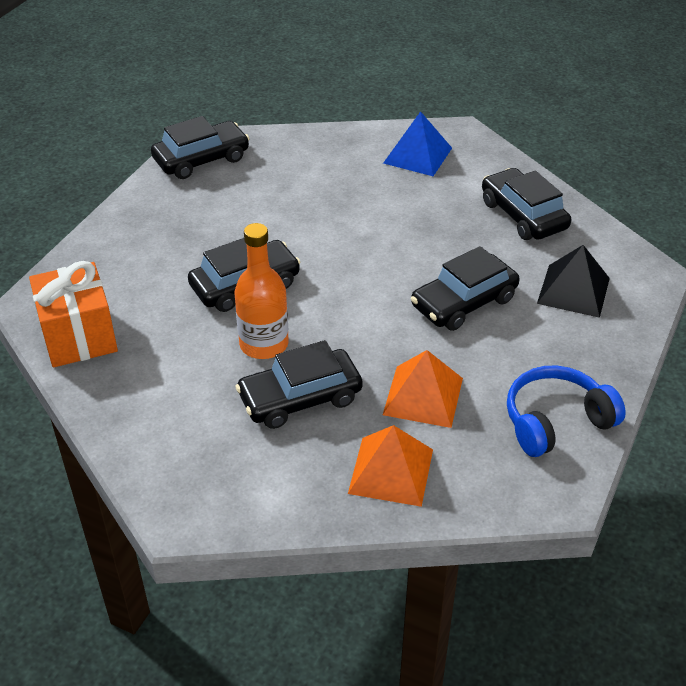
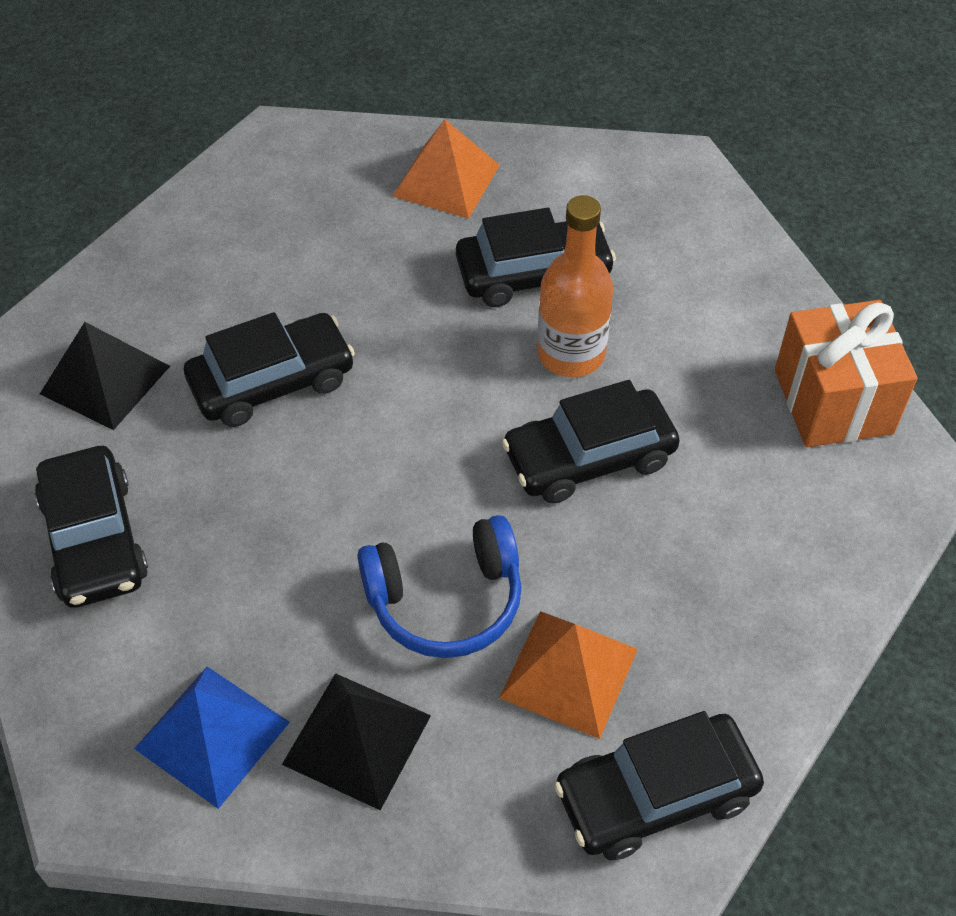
camera: 170 degrees left, 10 degrees up
orange pyramid [383,350,463,428] -> orange pyramid moved to [499,611,638,739]
blue headphones [507,365,626,457] -> blue headphones moved to [357,515,522,658]
none -> black pyramid [282,673,431,810]

